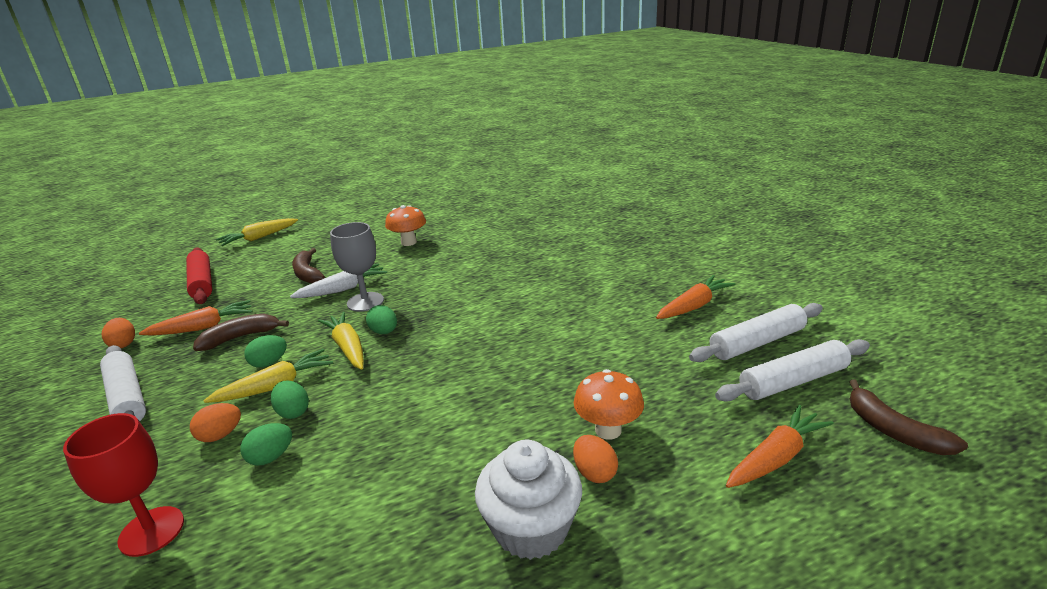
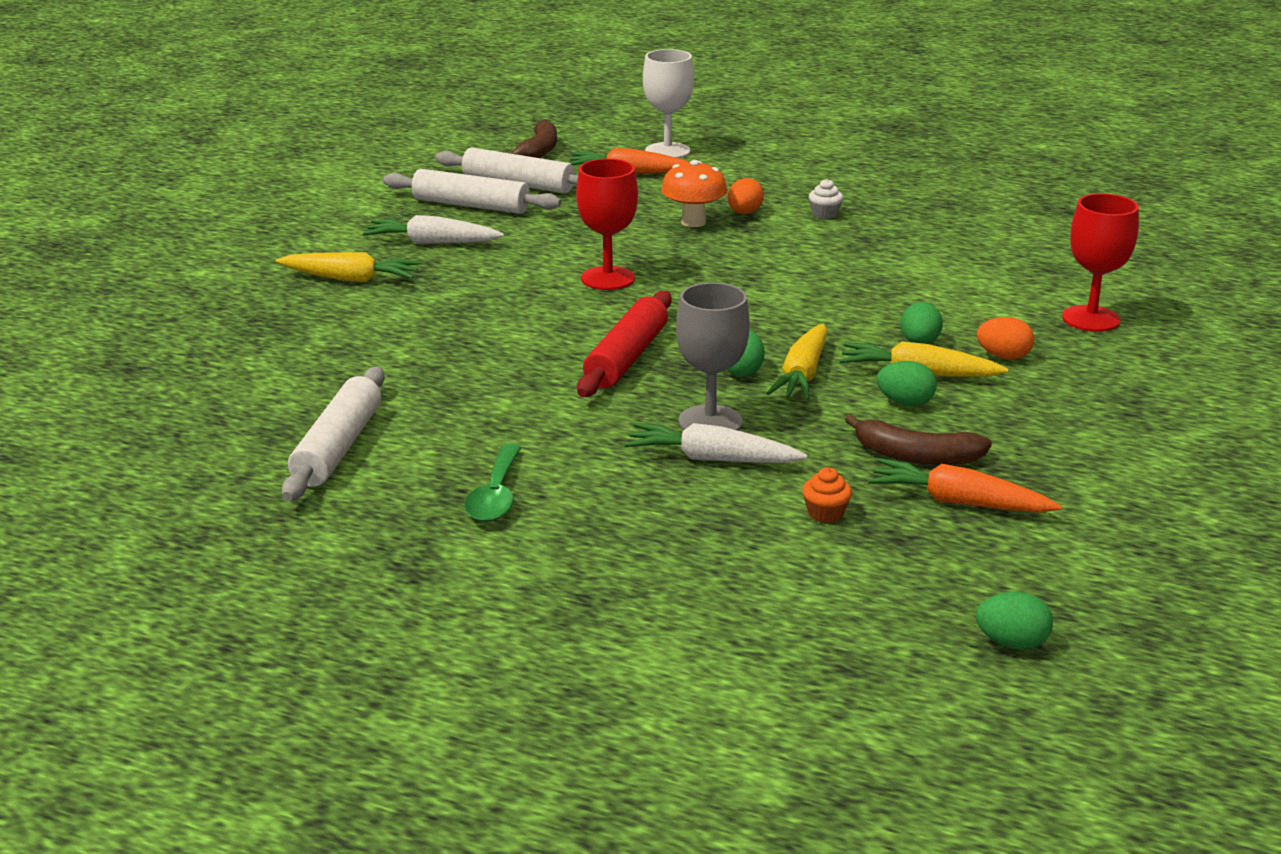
camera: 135 degrees left, 0 degrees up
white rolling pin [100,345,146,422] -> white rolling pin moved to [282,367,385,501]
orange egg [102,318,135,348] -> none
red rolling pin [186,248,212,304] -> red rolling pin moved to [577,291,672,397]
yellow carrot [216,218,298,246] -> yellow carrot moved to [276,252,422,282]
green egg [240,423,292,466] -> green egg moved to [976,592,1053,650]
brown banana [292,248,325,283] -> none
orange mushroom [385,205,426,246] -> green spoon [464,444,521,522]
white cupcake [475,440,582,560] -> white cupcake [809,179,843,219], size x0.42
orange carrot [656,275,736,319] -> white carrot [363,215,504,244]
none -> red goblet [576,159,638,290]
none -> white goblet [643,49,694,158]
none -> orange cupcake [802,467,852,523]

